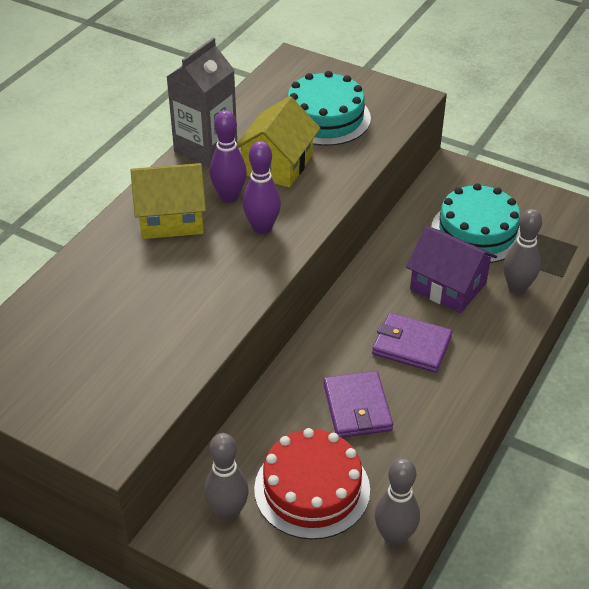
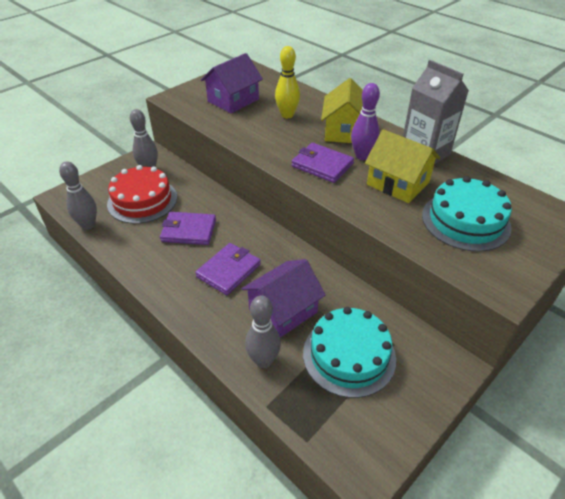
camera: 105 degrees right, 0 degrees up
purple bowling pin [243,141,281,235] -> purple wallet [292,143,354,183]
none -> purple house [201,53,263,113]
none -> yellow bowling pin [275,46,300,118]

